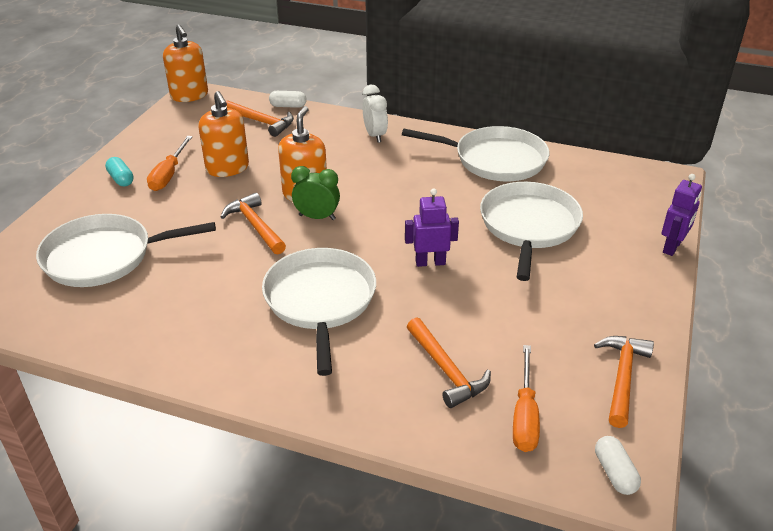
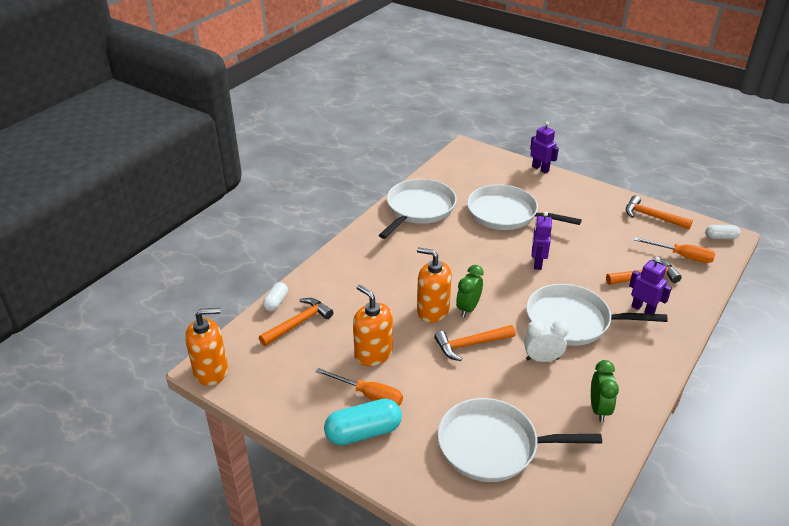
camera: 75 degrees left, 0 degrees up
white pan [36,214,216,287] -> white pan turned 90 degrees clockwise [438,398,602,482]
turquoise capsule [105,157,134,186] -> turquoise capsule [324,399,402,445], size x1.78
orange soap dispenser [198,91,249,177] -> orange soap dispenser turned 120 degrees counterclockwise [353,285,393,366]
white clock [363,85,388,143] -> white clock moved to [524,320,569,362]
none -> green clock [591,360,619,422]
none -> purple robot [629,257,672,314]

